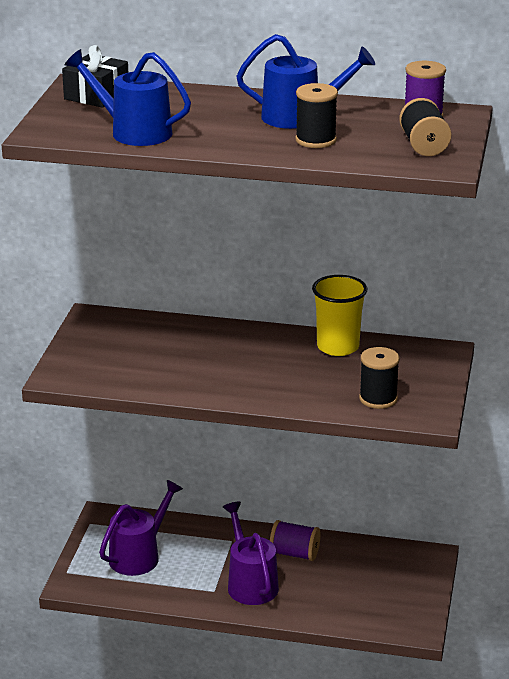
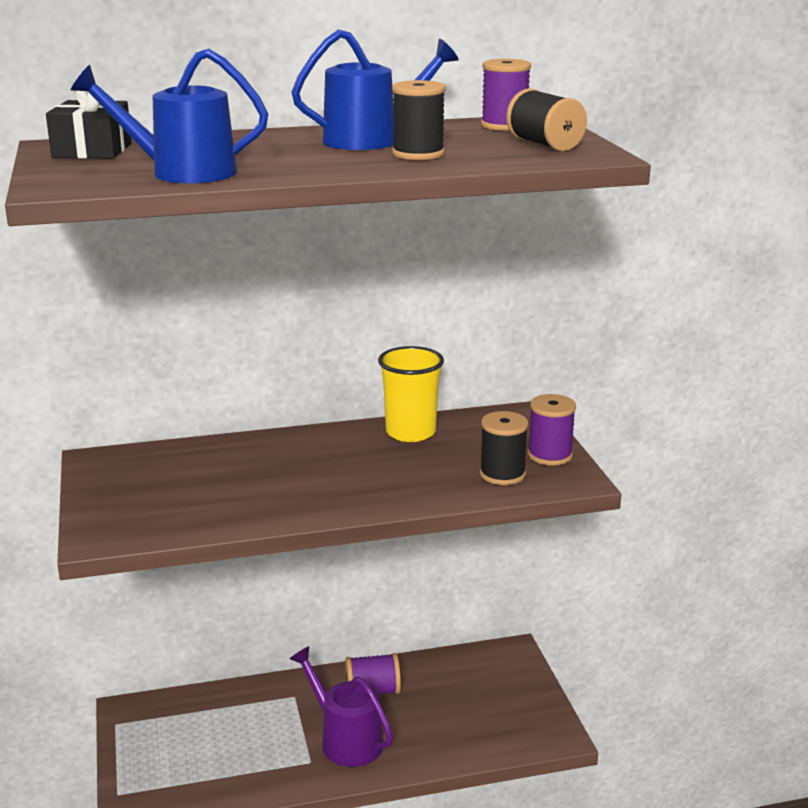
camera: 25 degrees left, 5 degrees down
purple watering can [99,480,183,576] -> none
none -> purple spool [528,394,576,466]

